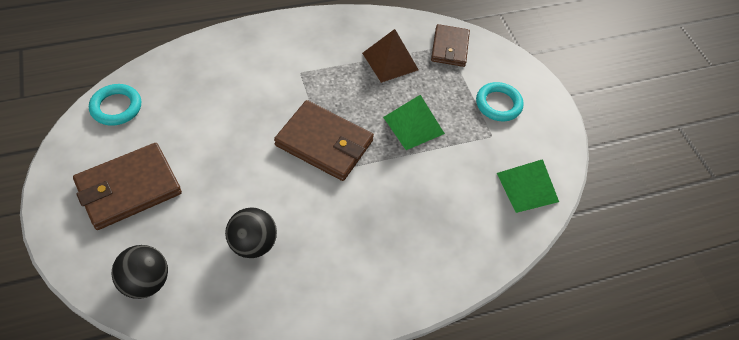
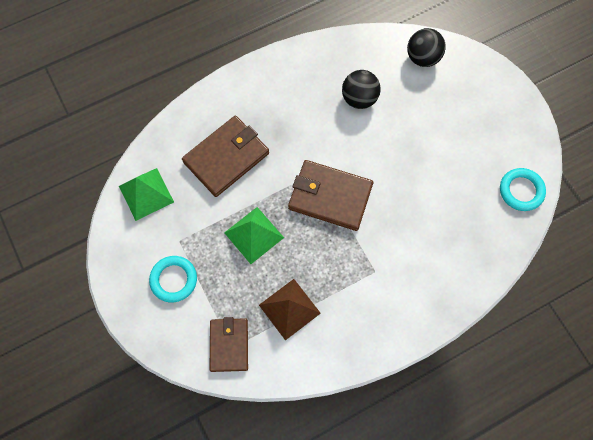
camera: 175 degrees right, 15 degrees up
brown wallet [73,143,182,230] -> brown wallet moved to [182,116,269,197]

